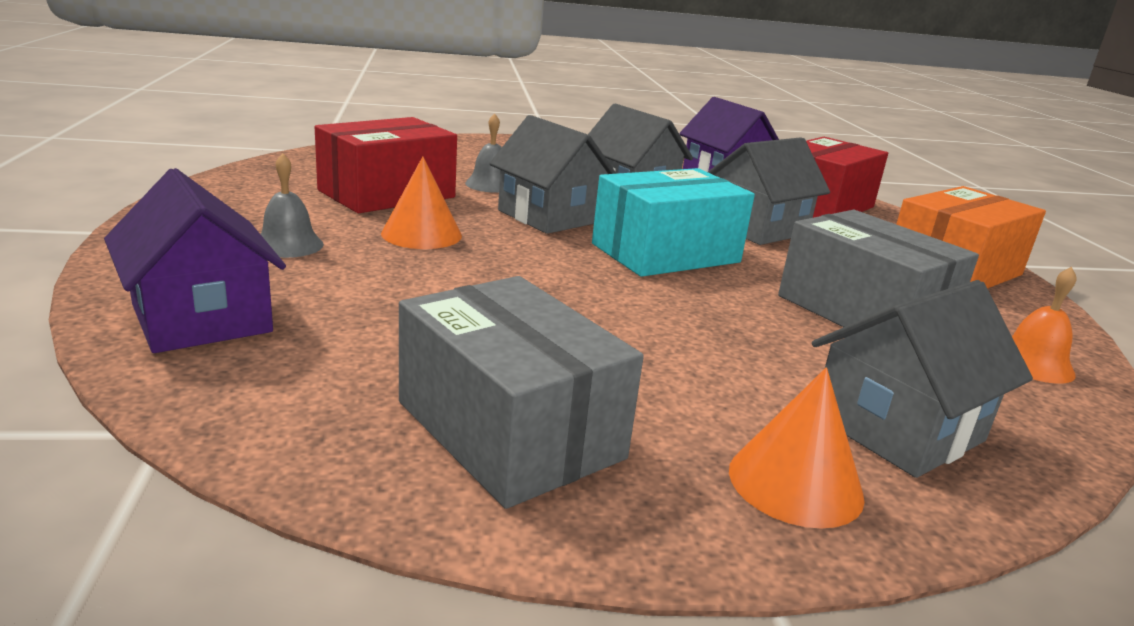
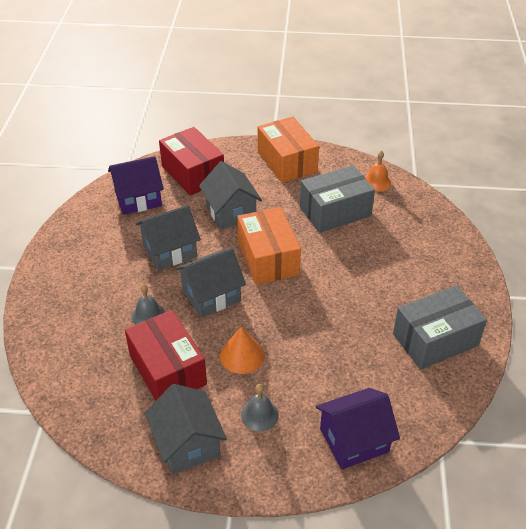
camera: 75 degrees left, 20 degrees up
turquoise box [592,168,755,277] -> orange box [237,207,301,285]
orange cone [729,368,865,528] -> none
grey house [812,280,1033,478] -> grey house moved to [145,384,227,474]

